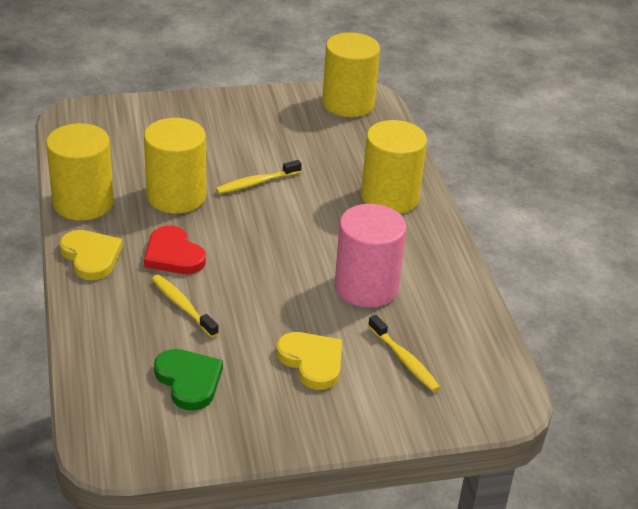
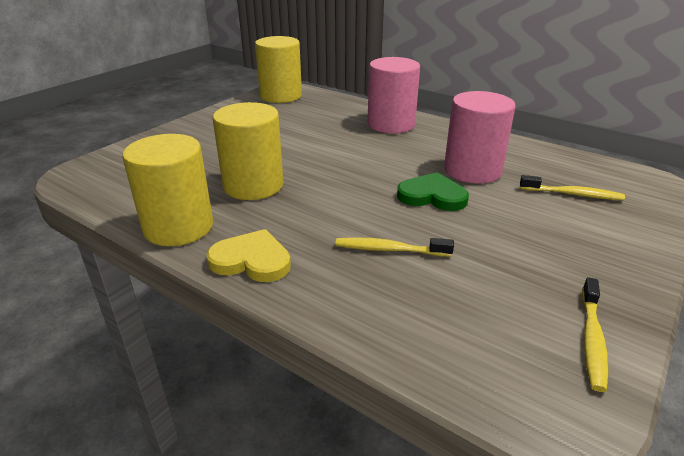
camera: 40 degrees left, 5 degrees down
red heart [144,226,206,274] -> none
green heart [154,349,223,410] -> green heart moved to [397,172,469,211]
yellow toothbrush [216,160,302,194] -> yellow toothbrush moved to [582,277,609,392]
yellow heart [276,332,342,390] -> none
yellow cylinder [361,120,427,214] -> pink cylinder [367,57,420,133]

